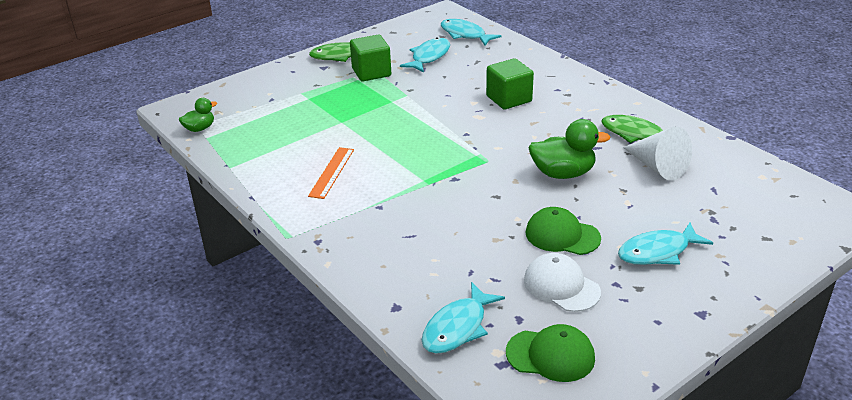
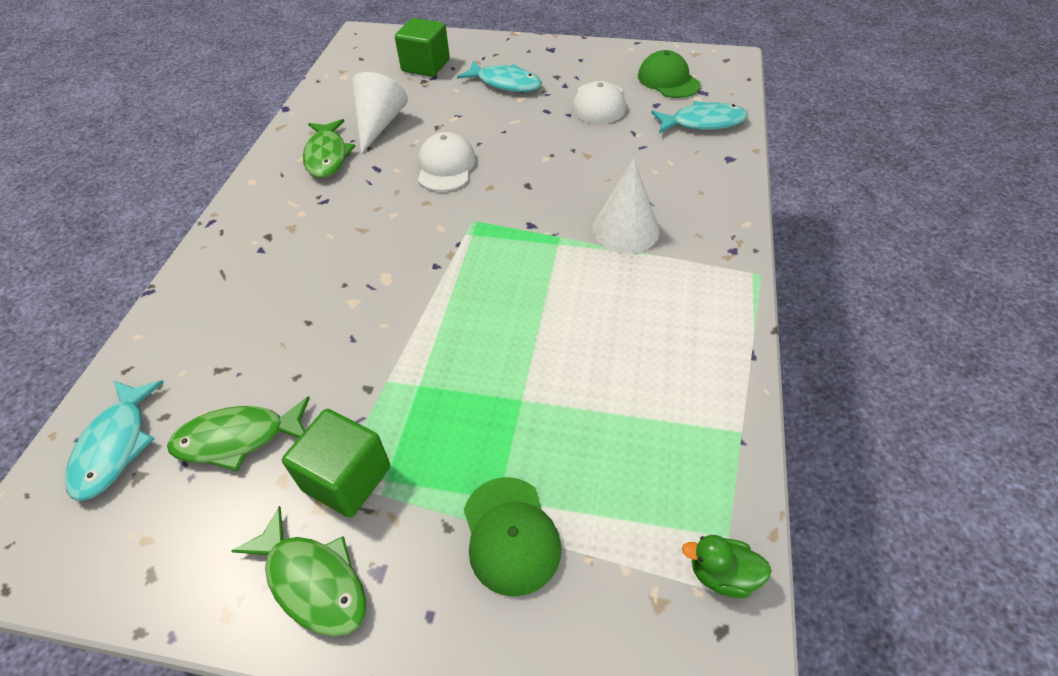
camera: 130 degrees left, 15 degrees up
orange ruler [308,147,354,199] -> none
turquoise fish [400,37,450,73] -> green fish [167,396,310,471]
green cube [486,58,534,109] -> green cube moved to [395,18,450,77]
green cap [526,207,601,255] -> green cap moved to [464,477,562,597]
green duck [529,119,610,179] -> white cap [418,132,476,191]
none -> white cone [592,159,660,253]

